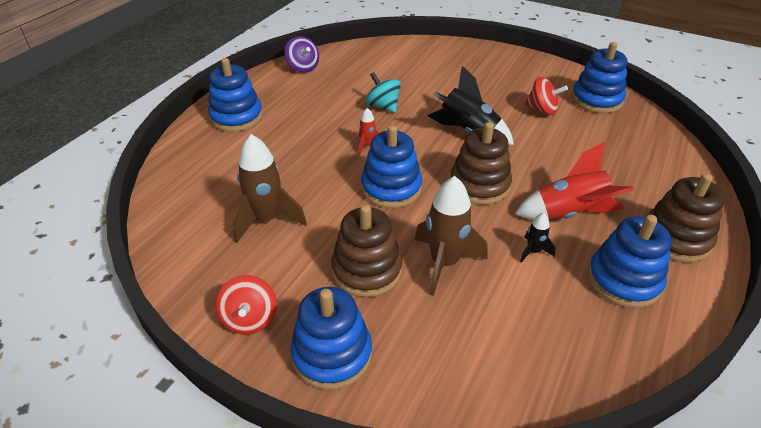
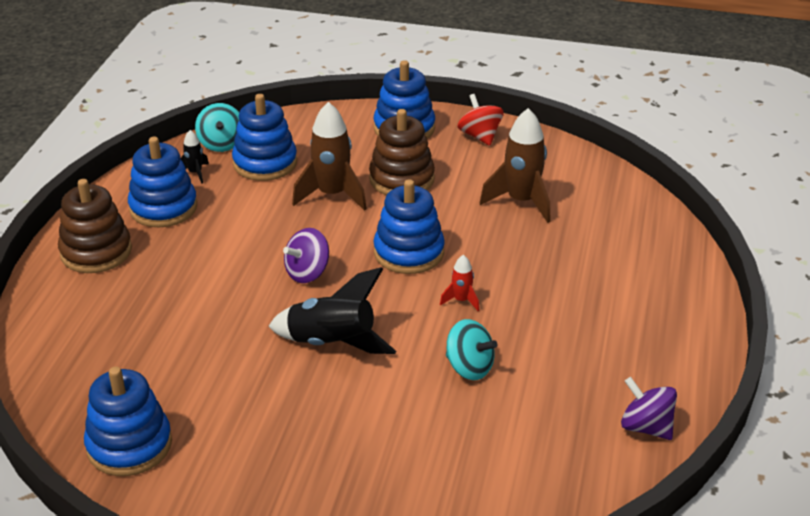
camera: 165 degrees right, 5 degrees down
blue stacking toy [208,58,263,132] -> blue stacking toy moved to [232,94,297,181]
brown stacking toy [451,122,512,205] -> purple spinning top [283,228,329,283]
red rocket [515,142,634,220] -> none
black rocket [520,213,556,263] -> black rocket moved to [180,130,209,184]
red spinning top [525,77,568,115] -> none
none -> turquoise spinning top [195,103,239,152]

